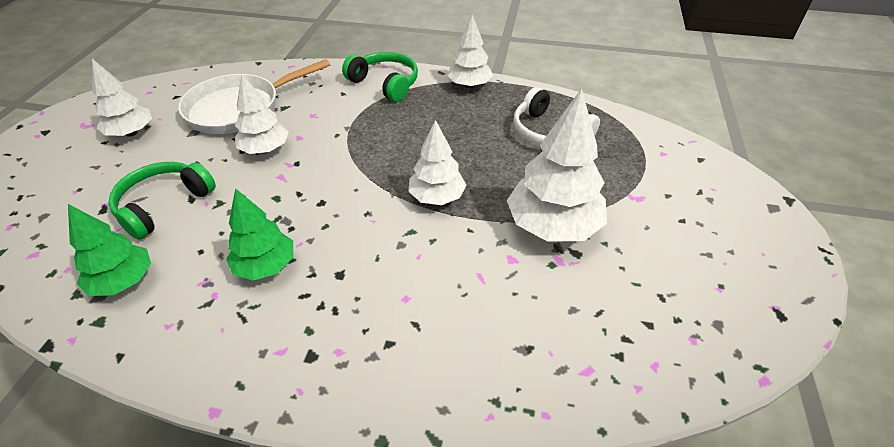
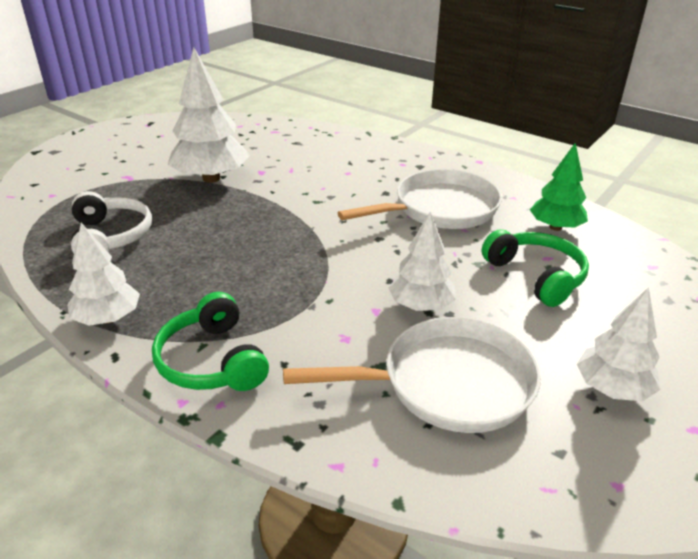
camera: 155 degrees left, 10 degrees down
green headphones [108,162,216,240] -> green headphones turned 90 degrees counterclockwise [482,229,589,307]
green tree [226,188,293,281] -> white pan [338,169,502,229]
white tree [408,120,466,205] -> none

